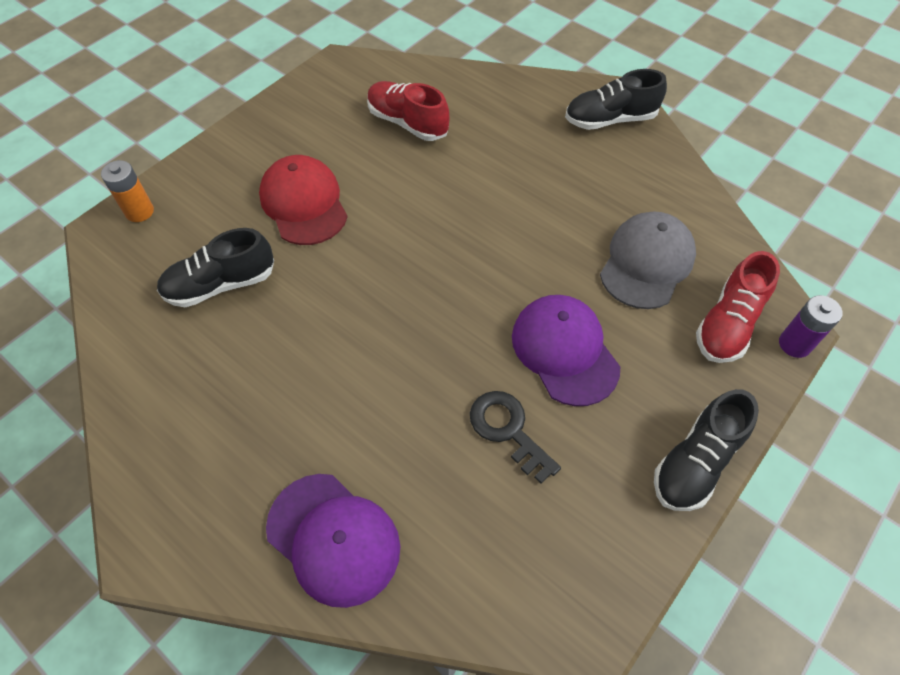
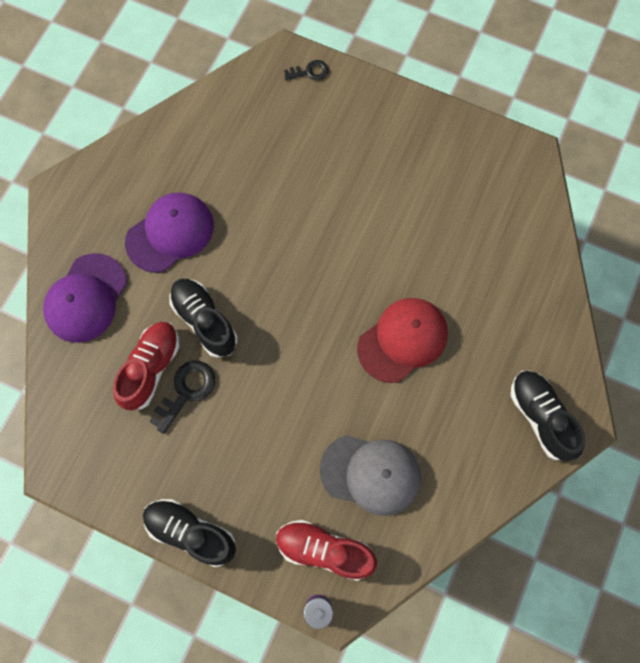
camera: 75 degrees right, 15 degrees up
orange battery [101,160,154,222] -> black key [284,60,329,80]
black shoe [157,228,274,307] -> black shoe moved to [169,279,237,358]
red cap [259,155,348,245] -> red cap moved to [357,298,448,383]
red shoe [367,81,449,141] -> red shoe moved to [113,322,179,411]
purple cap [512,295,620,406] -> purple cap moved to [125,192,214,273]

